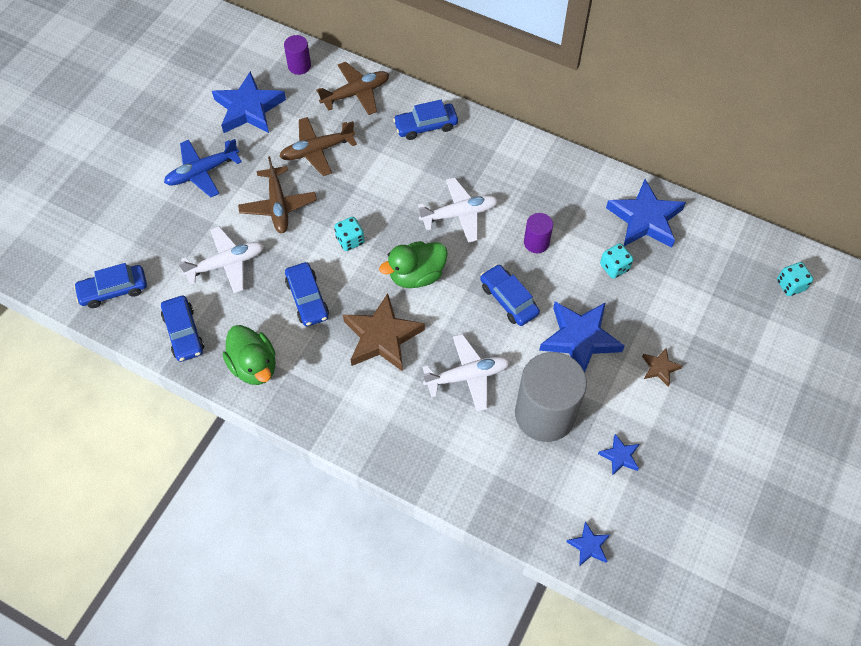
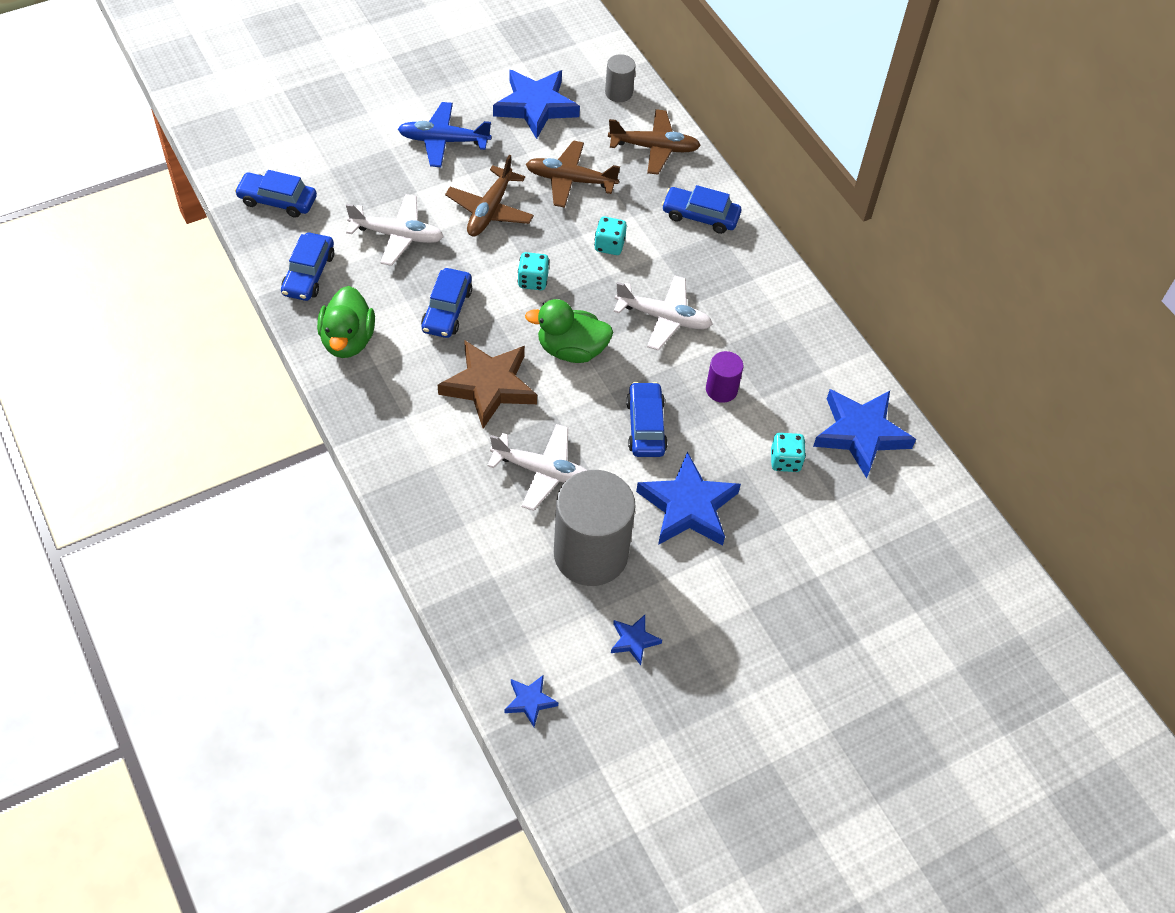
camera: 30 degrees right, 5 degrees down
purple cylinder [284,35,311,75] -> grey cylinder [605,54,636,102]
brown star [642,348,682,386] -> none
turquoise dice [777,262,813,296] -> turquoise dice moved to [594,217,627,255]

